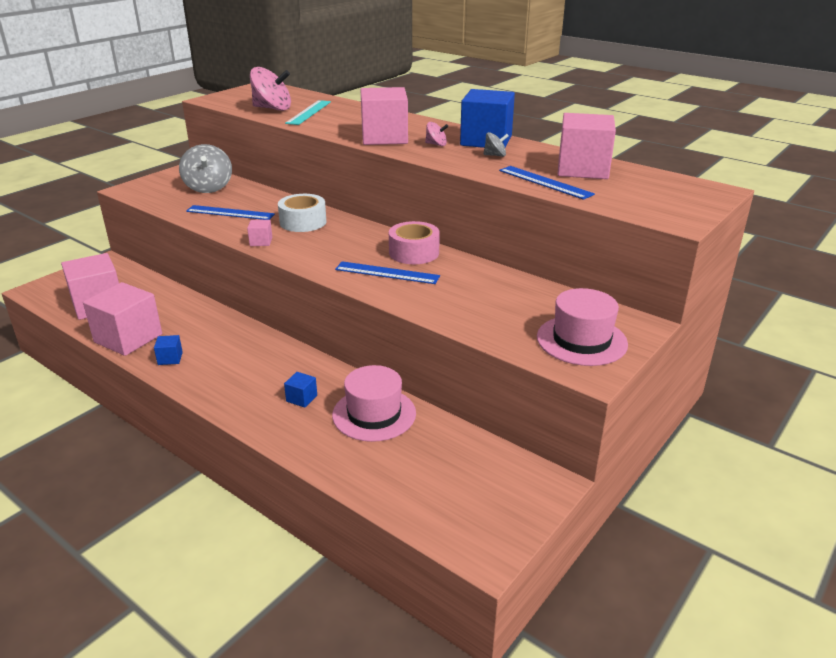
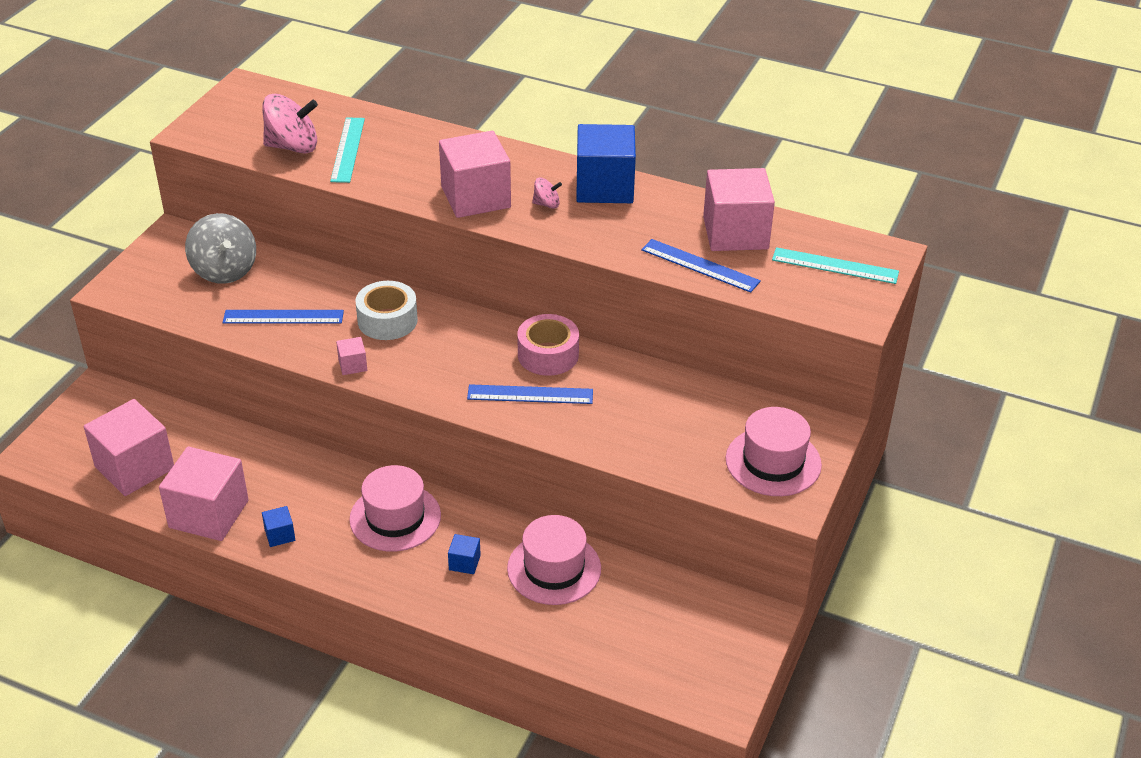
camera: 15 degrees left, 10 degrees up
grey spinning top [483,132,509,157] -> none
none -> pink hat [349,465,441,552]
none -> turquoise ruler [772,247,899,284]

